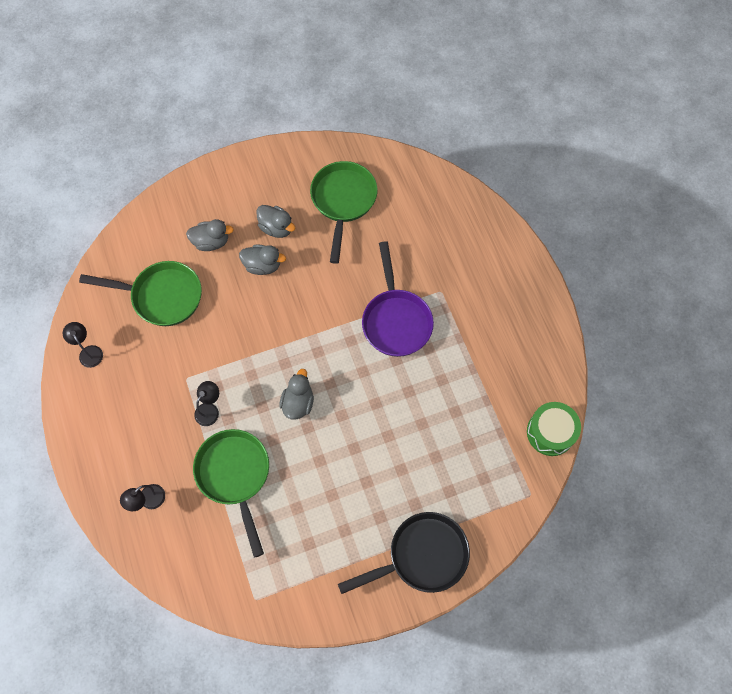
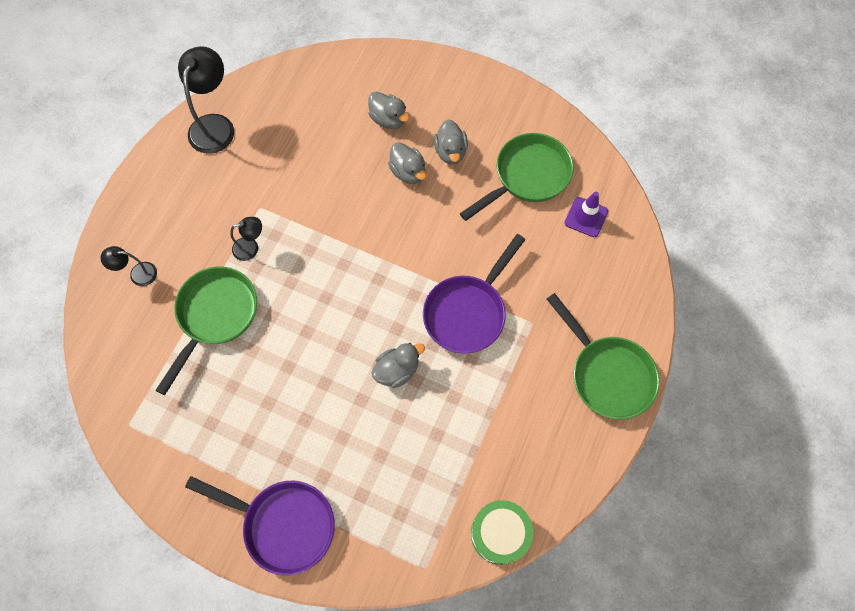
camera: 45 degrees right, 0 degrees up
black lamp [63,322,103,368] -> black lamp [178,46,234,154], size x1.88
green pan [79,261,202,326] -> green pan moved to [547,293,659,420]
grey duck [279,369,314,420] -> grey duck moved to [372,343,425,388]
black pan [338,512,470,594] -> purple pan [185,476,335,576]
none -> purple traffic cone [565,192,608,237]

